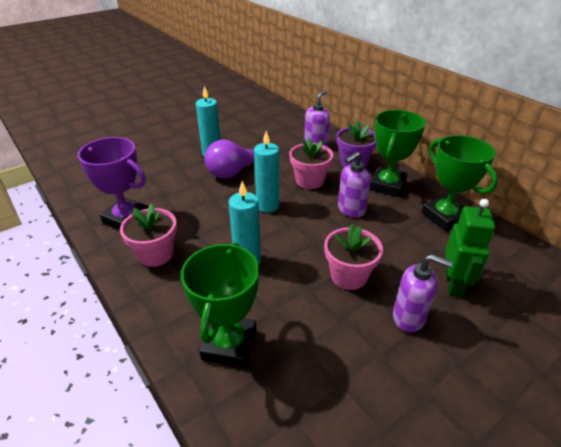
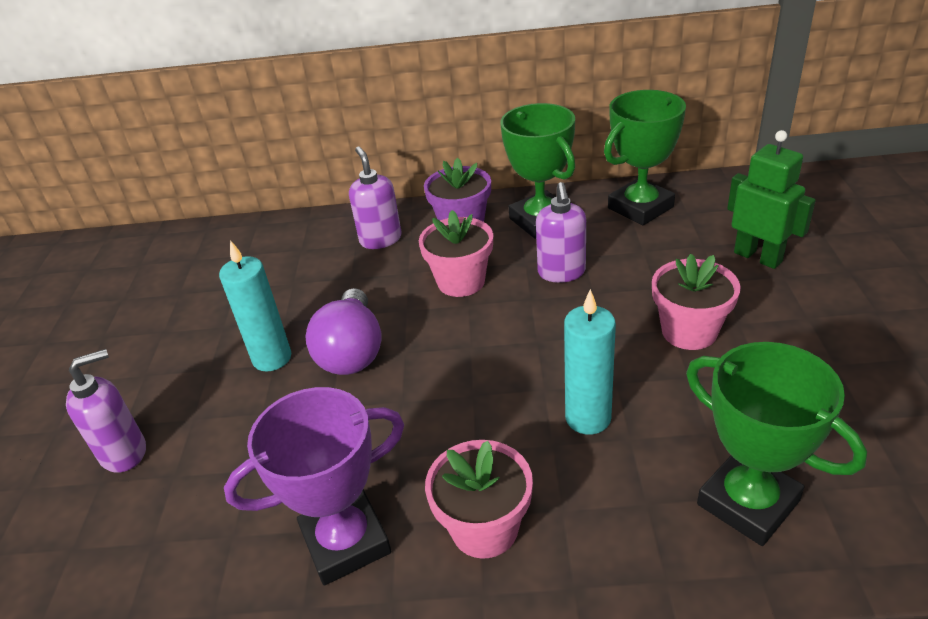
camera: 50 degrees left, 0 degrees up
turquoise candle [254,131,279,213] -> none
purple soap dispenser [393,254,453,332] -> purple soap dispenser moved to [66,349,146,473]
green trophy [421,135,498,231] -> green trophy turned 45 degrees counterclockwise [604,90,686,225]

